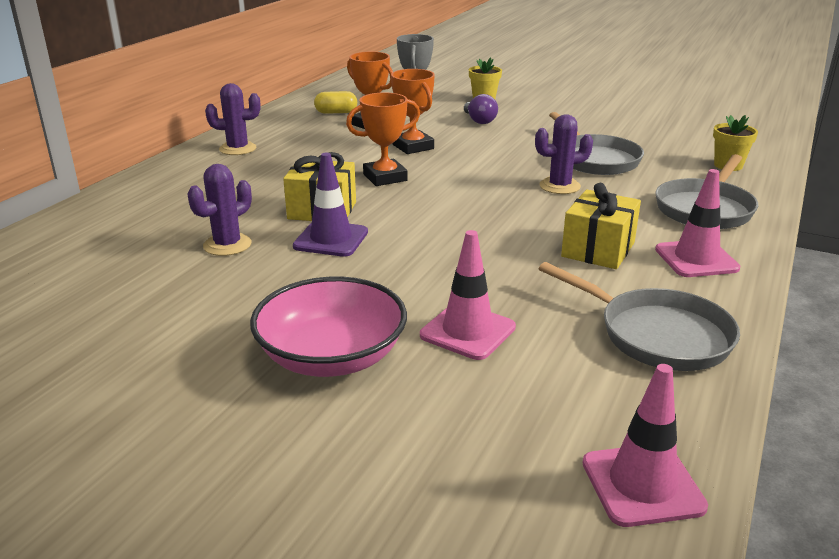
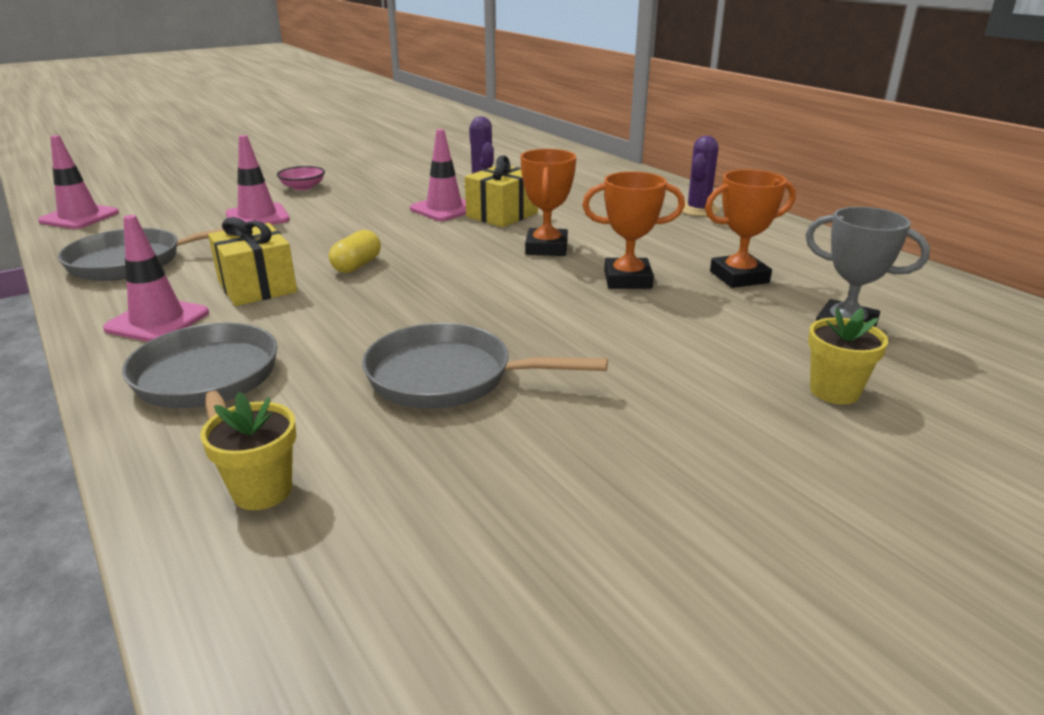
camera: 120 degrees right, 0 degrees up
pink bowl [250,277,407,377] -> pink bowl [277,166,325,190], size x0.50
purple traffic cone [293,153,368,257] -> pink traffic cone [410,129,466,221]
yellow capsule [314,91,357,114] -> yellow capsule moved to [329,230,381,273]
purple light bulb [464,94,498,124] -> none
purple cactus [535,114,593,194] -> none

